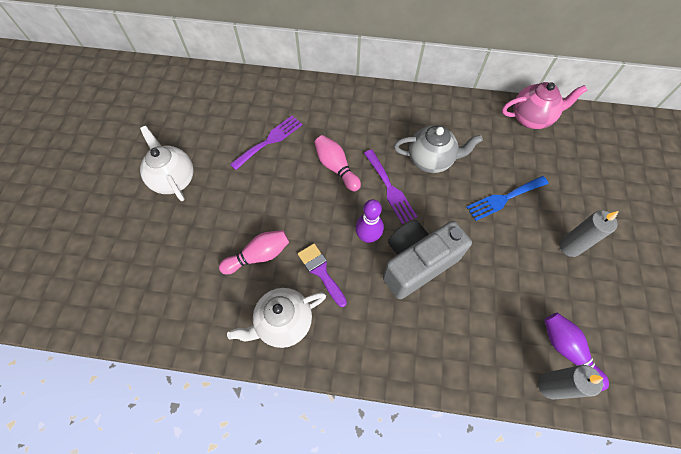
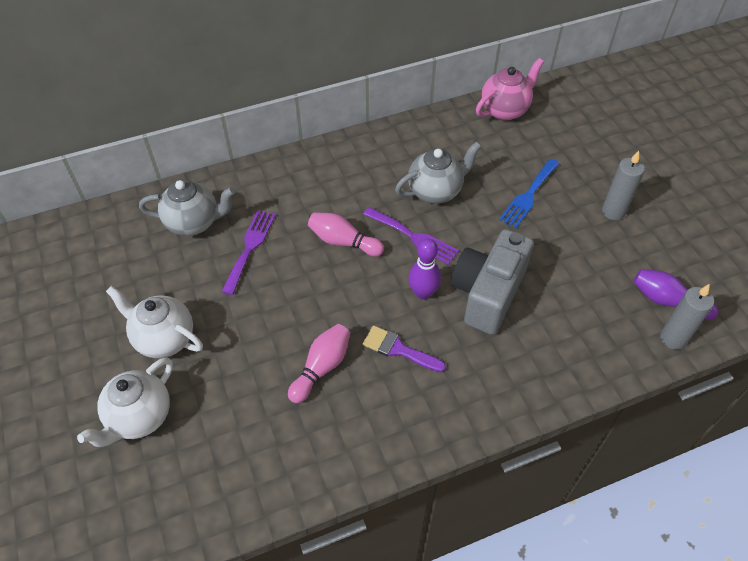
camera: 30 degrees left, 10 degrees down
white teapot [227,288,326,348] -> white teapot moved to [77,357,173,447]
none -> grey teapot [139,180,235,236]

